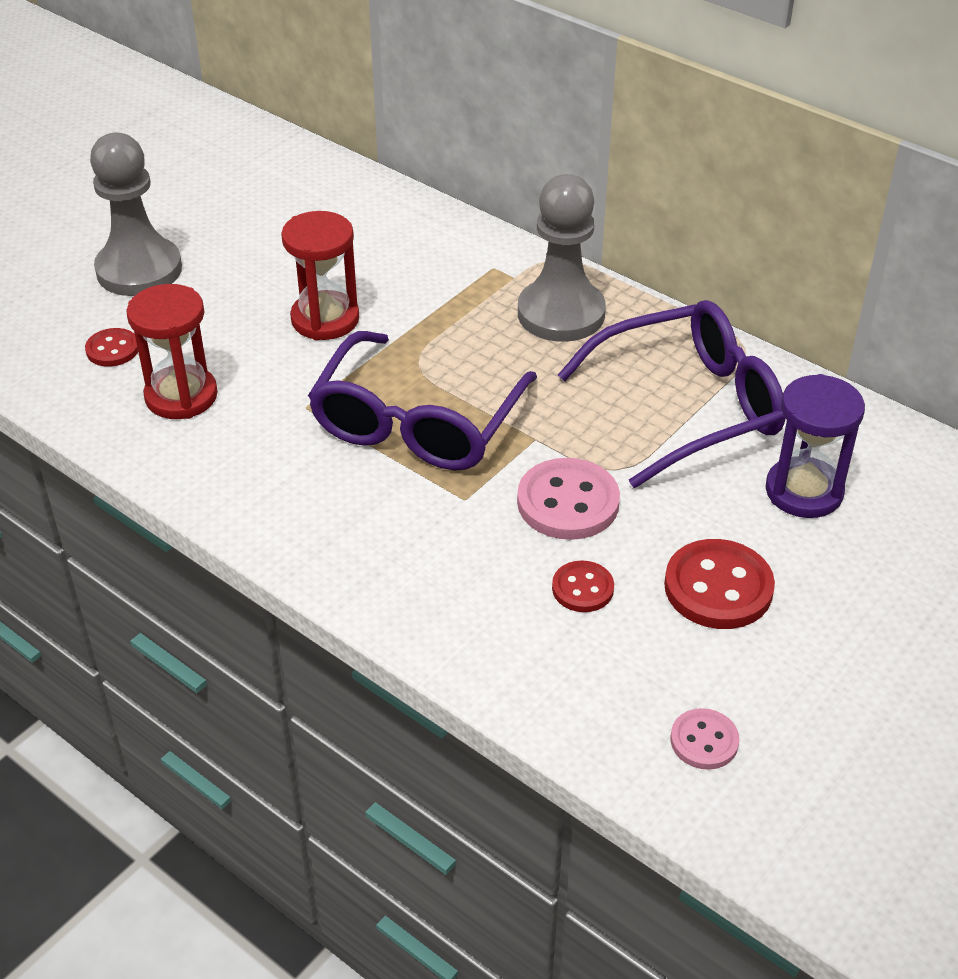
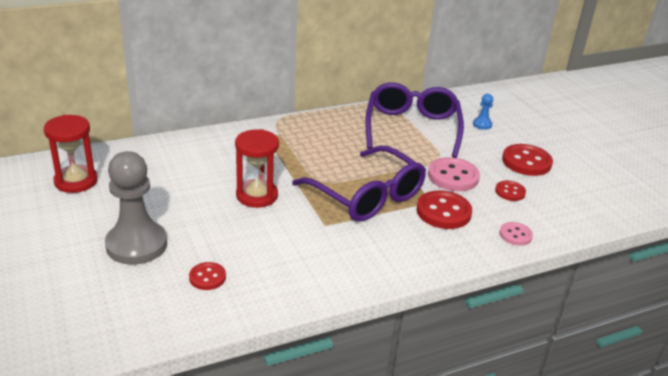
camera: 65 degrees left, 10 degrees down
red hourglass [126,284,218,419] -> red hourglass moved to [44,115,98,193]
grey pawn [518,174,606,342] -> none
pink button [671,708,739,770] -> pink button moved to [499,222,533,246]
purple hourglass [766,374,865,518] -> blue pawn [473,94,493,130]
none -> red button [416,190,472,229]

